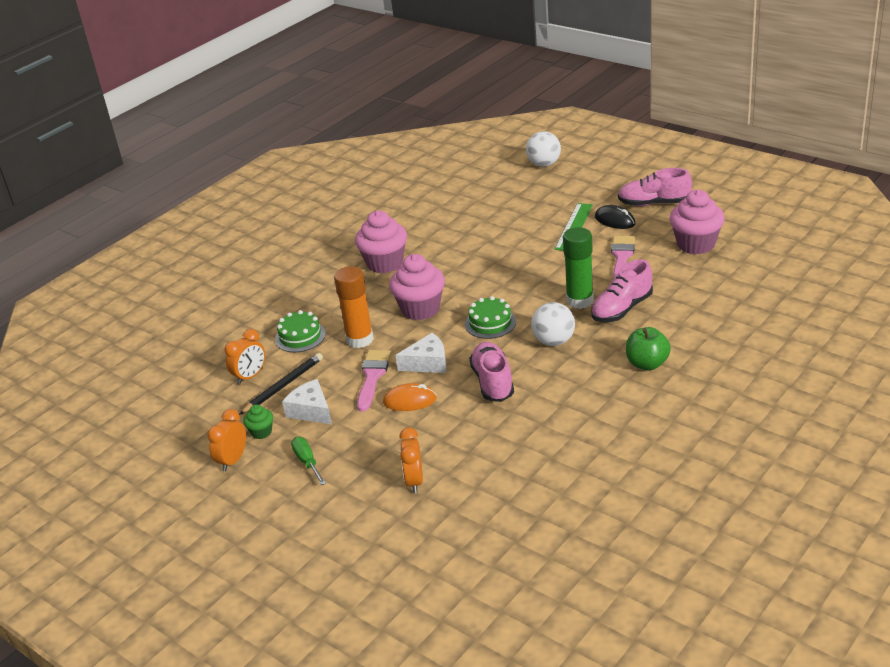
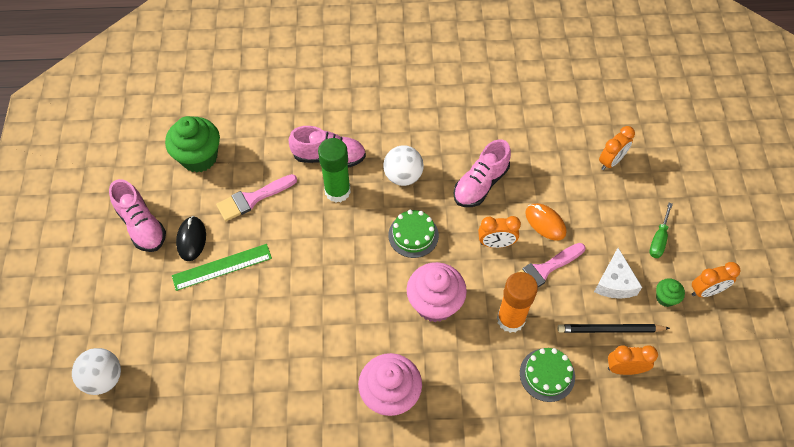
camera: 135 degrees left, 25 degrees up
white cheese [395,333,447,373] -> orange clock [478,216,521,248]
green apple [626,327,671,370] -> none
pink cupcake [669,190,725,255] -> green cupcake [165,116,220,172]

